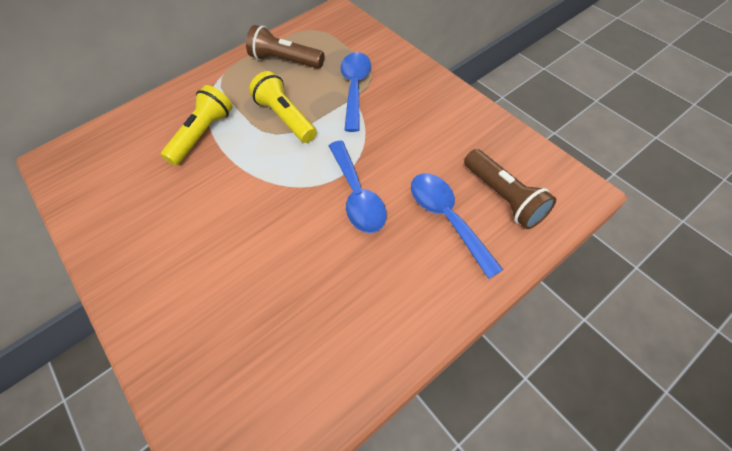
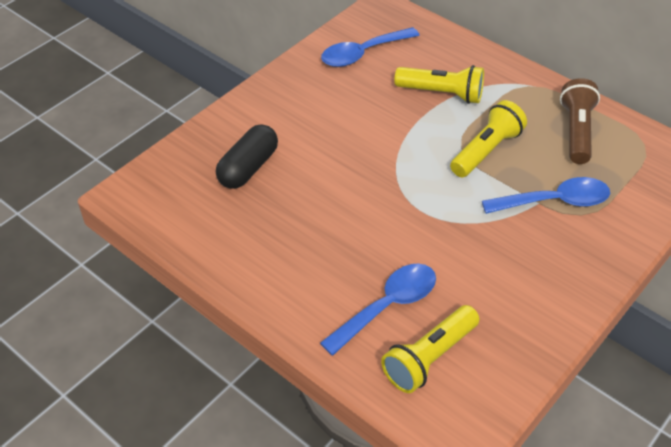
camera: 75 degrees right, 10 degrees down
blue spoon [329,140,387,233] -> blue spoon moved to [321,27,420,67]
brown flashlight [464,149,556,229] -> yellow flashlight [381,305,479,393]
none -> black capsule [216,124,278,189]

